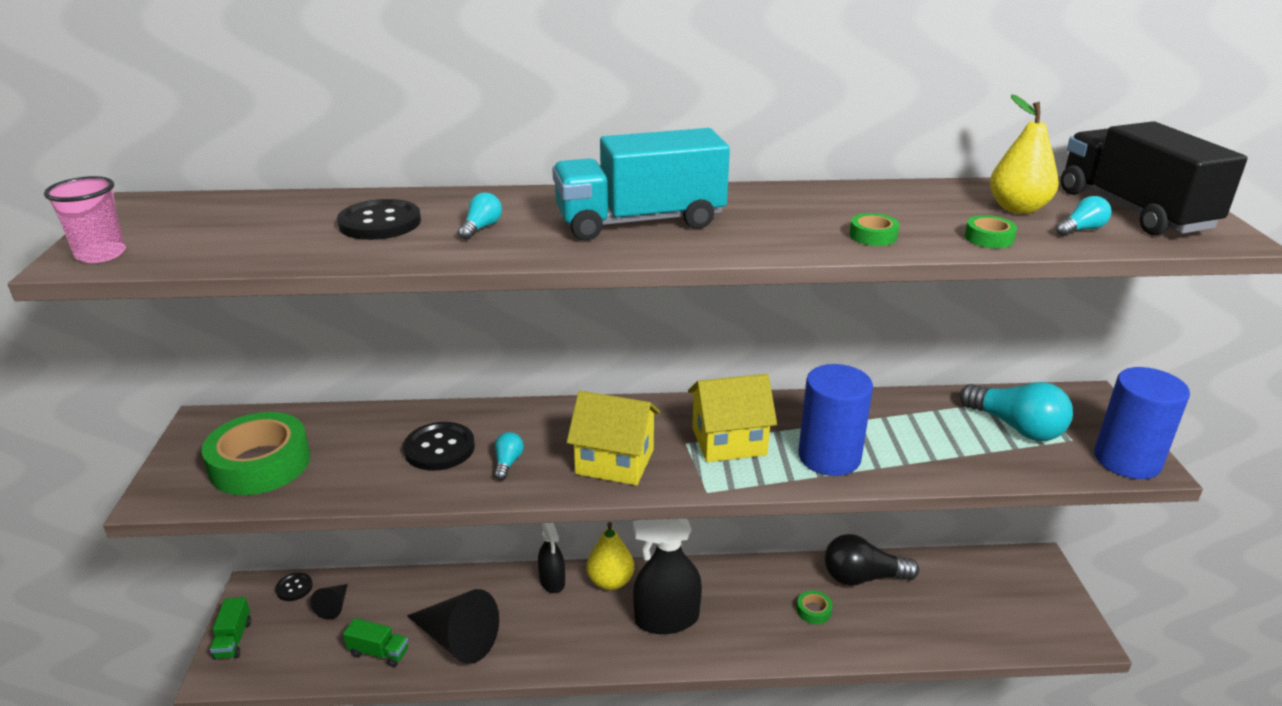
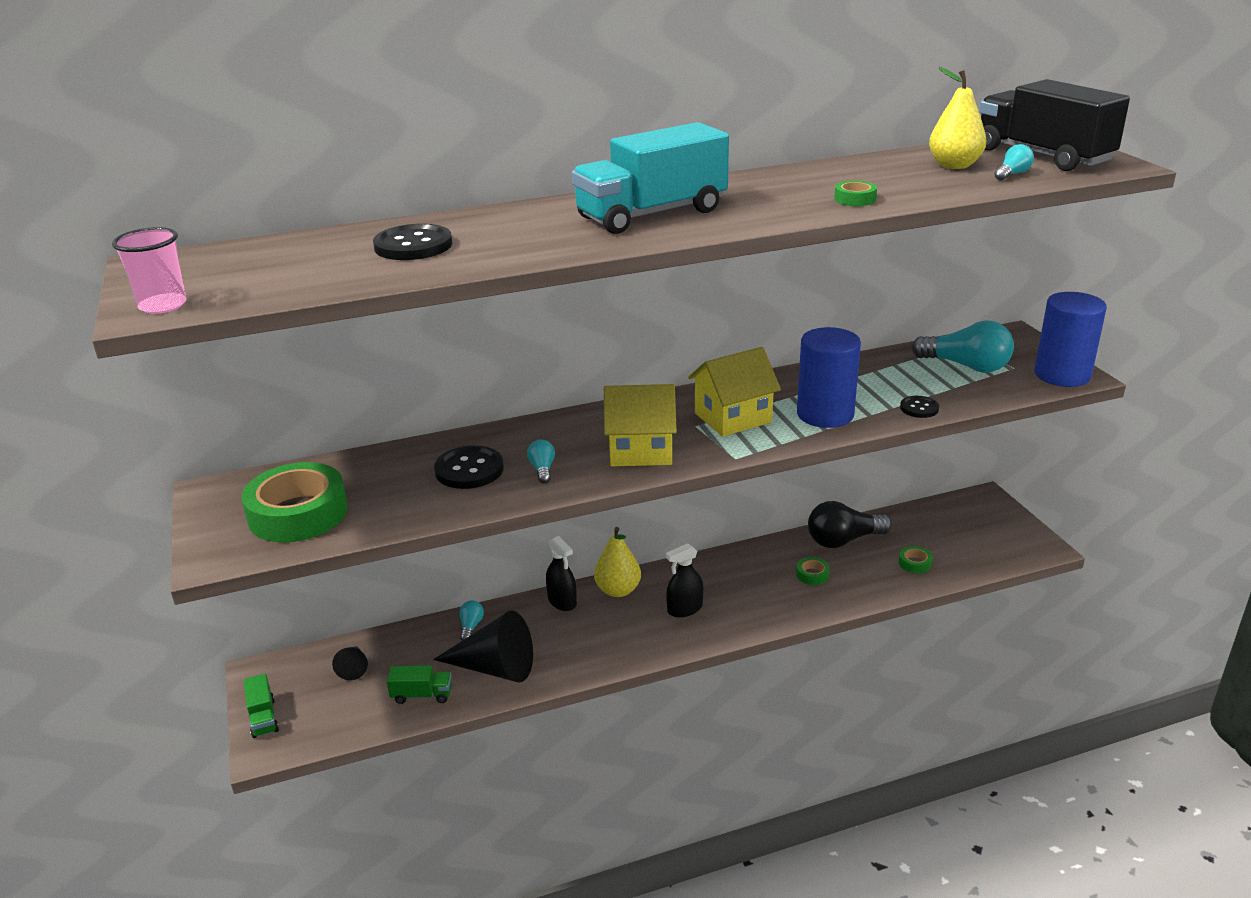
camera: 15 degrees left, 0 degrees up
black button [275,573,313,601] -> black button moved to [900,396,939,418]
turquoise light bulb [458,193,502,240] -> turquoise light bulb moved to [459,600,484,641]
black spray bottle [633,518,702,634] -> black spray bottle [666,543,703,617], size x0.60
green tape [965,215,1017,248] -> green tape moved to [899,546,933,573]

